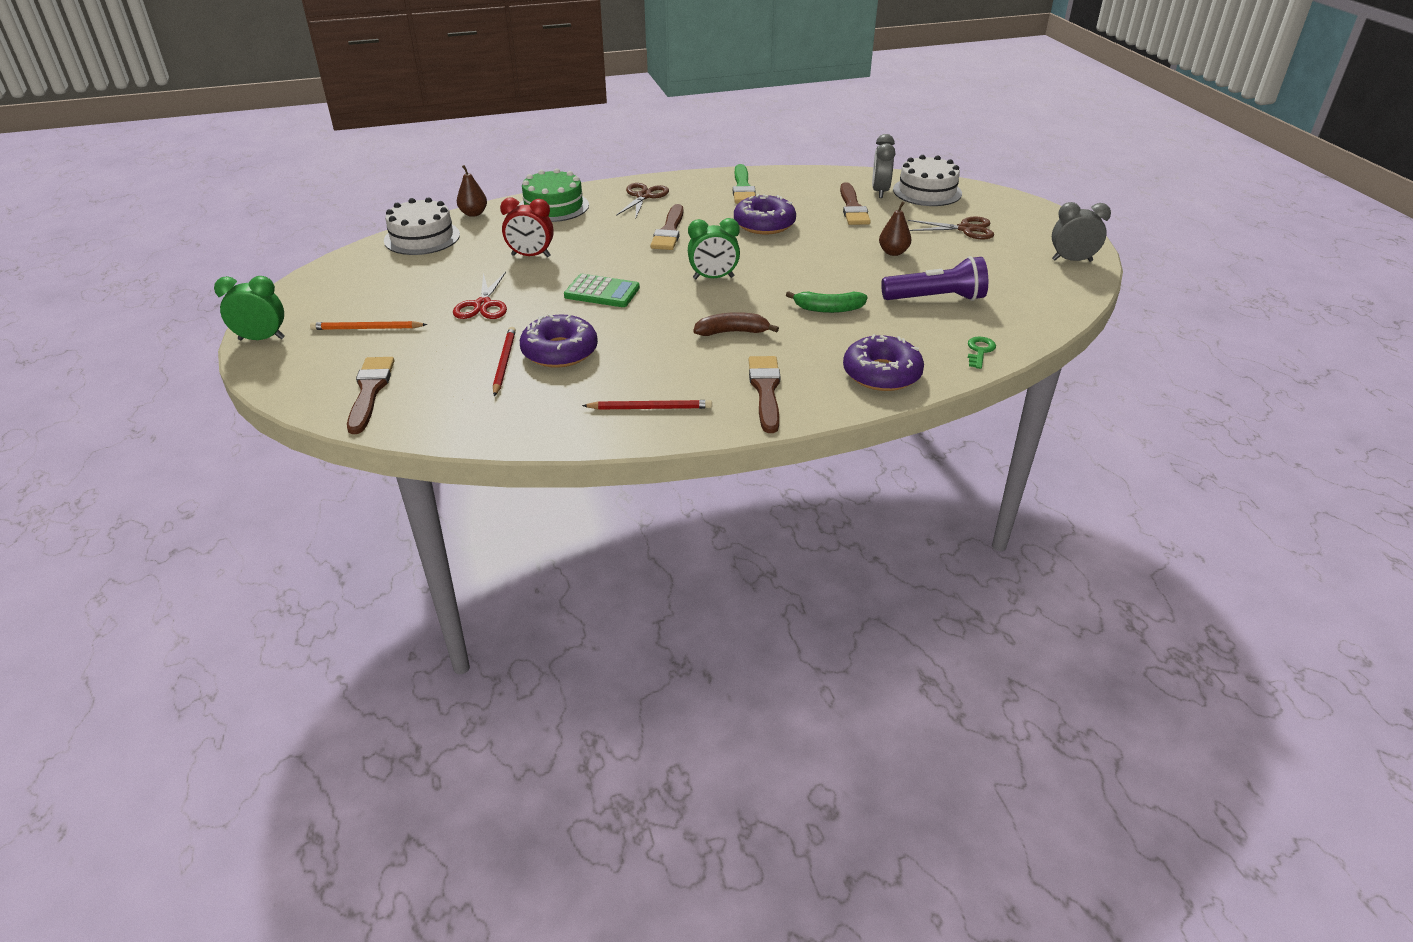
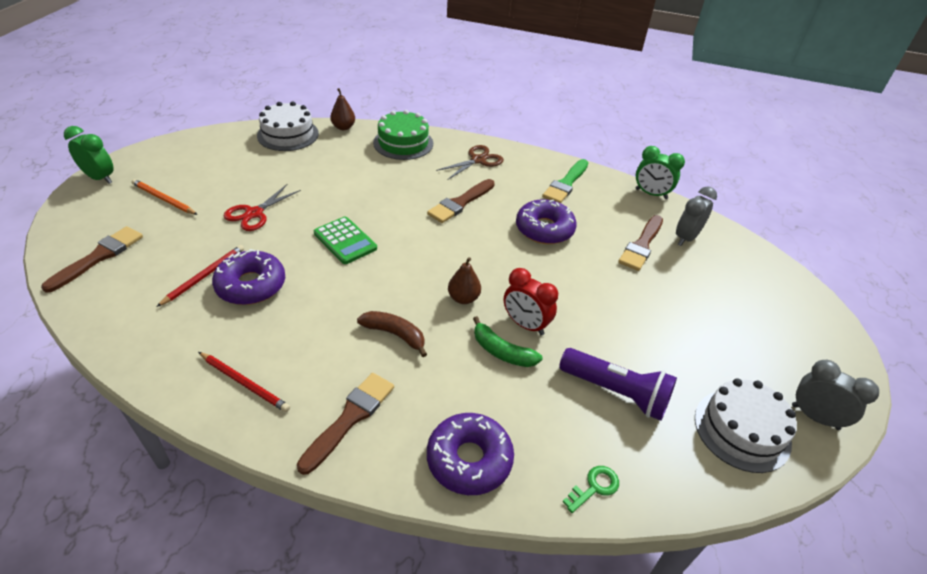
camera: 30 degrees right, 5 degrees up
red clock [500,197,554,257] -> red clock moved to [504,268,558,335]
green clock [688,218,740,279] -> green clock moved to [636,146,685,199]
brown pear [879,201,911,256] -> brown pear moved to [448,257,481,304]
white cake [893,155,962,206] -> white cake moved to [695,378,797,473]
brown scissors [908,217,994,239] -> none

